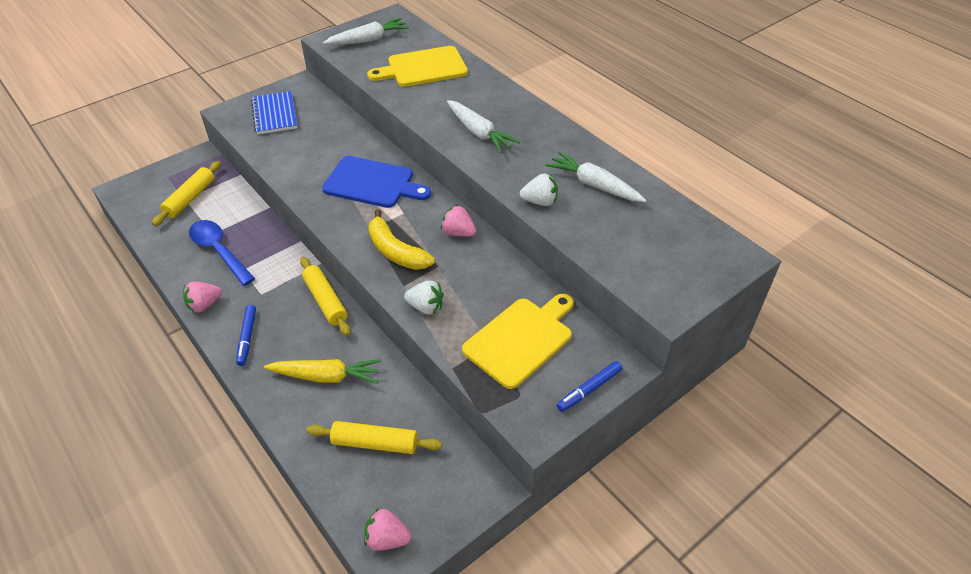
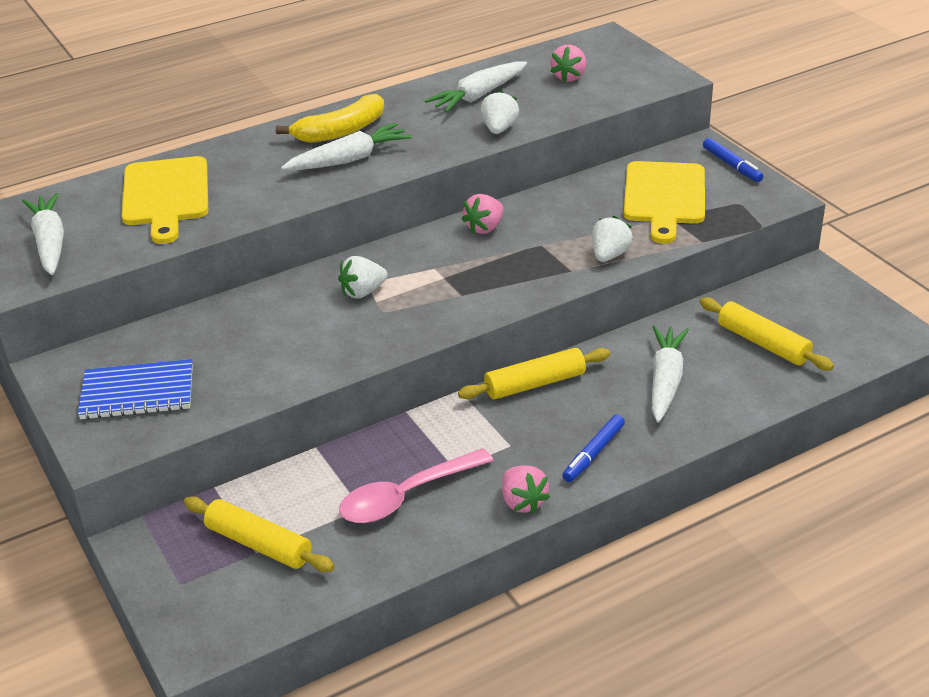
camera: 80 degrees left, 10 degrees down
blue spoon [189,220,255,286] -> pink spoon [339,448,494,523]
blue marker [236,305,256,366] -> blue marker turned 120 degrees clockwise [562,415,625,482]
yellow carrot [264,359,381,384] -> white carrot [652,325,689,423]
yellow rolling pin [306,421,442,454] -> yellow rolling pin turned 60 degrees counterclockwise [700,297,834,371]
blue cutting board [322,156,431,208] -> white strawberry [338,256,387,299]
pink strawberry [364,507,411,551] -> pink strawberry moved to [550,45,586,83]
yellow banana [368,209,435,270] -> yellow banana moved to [276,94,384,143]
yellow cutting board [462,294,574,389] -> yellow cutting board turned 135 degrees counterclockwise [624,161,705,244]

